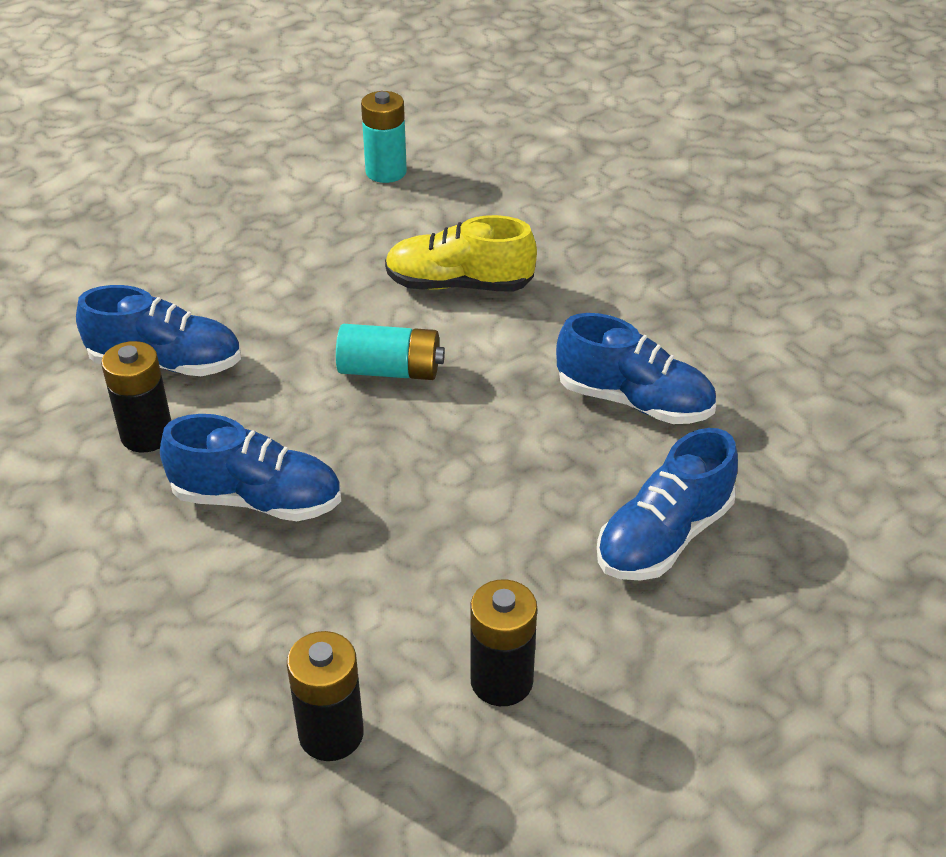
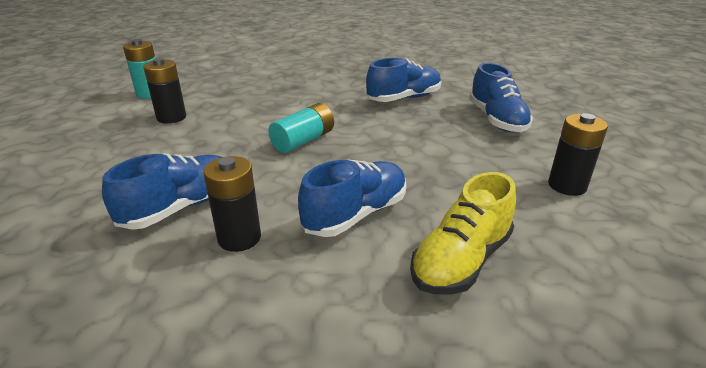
camera: 55 degrees left, 10 degrees down
black battery [287,631,364,761] -> black battery moved to [143,58,186,124]
yellow shoe [385,215,537,291] -> yellow shoe moved to [410,172,516,295]

